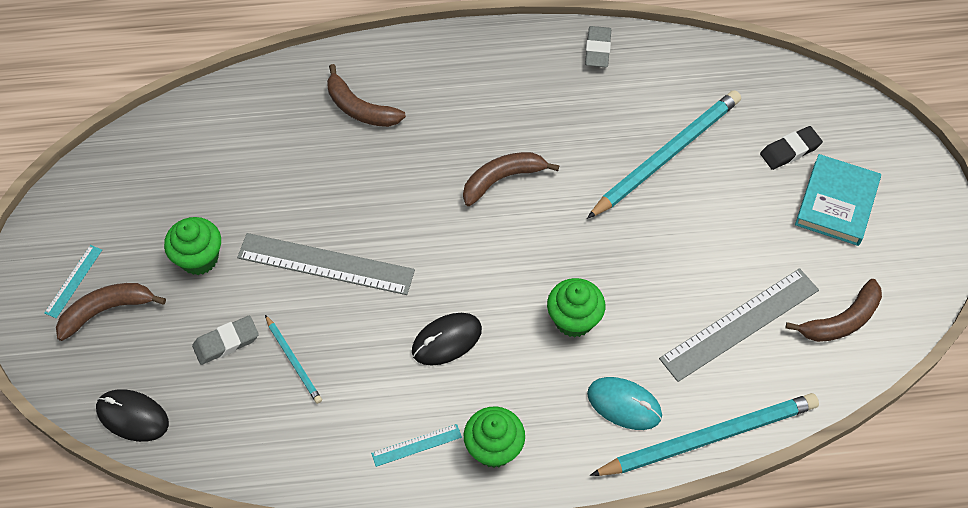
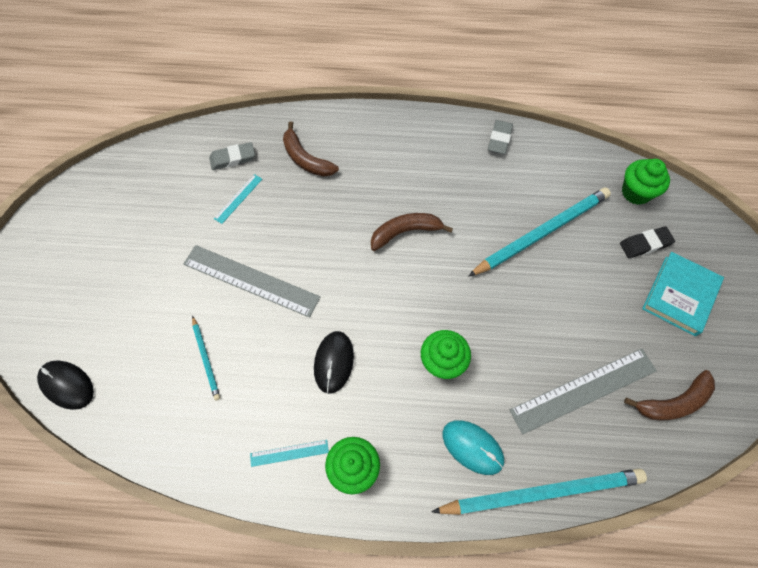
camera: 10 degrees right, 5 degrees up
turquoise ruler [44,245,102,318] -> turquoise ruler moved to [214,174,262,224]
brown banana [56,283,166,341] -> none
green cupcake [164,217,221,275] -> green cupcake moved to [622,159,670,205]
grey eraser [192,315,259,365] -> grey eraser moved to [209,142,255,170]
black mouse [412,313,482,365] -> black mouse turned 60 degrees counterclockwise [314,331,354,394]

